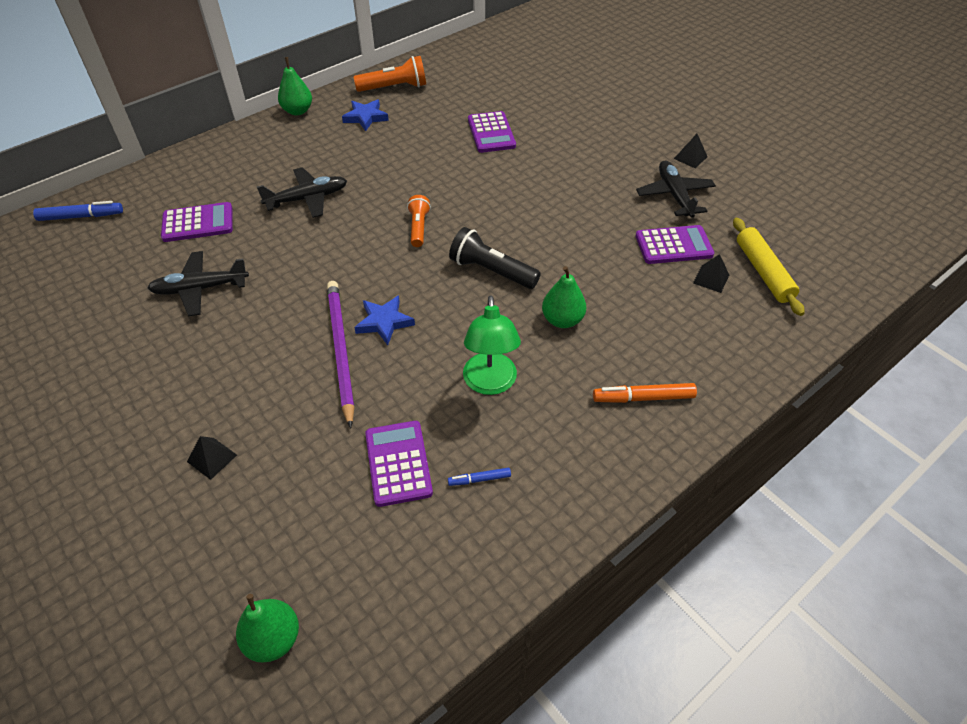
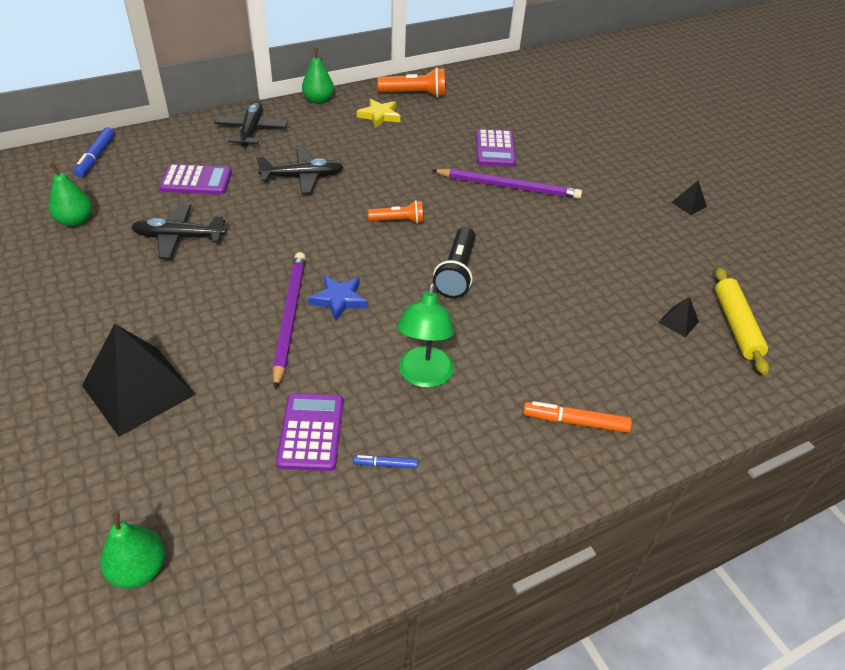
camera: 10 degrees right, 5 degrees down
blue marker [33,201,123,221] -> blue marker turned 90 degrees clockwise [74,127,115,177]
black pyramid [187,436,237,480] -> black pyramid [82,324,196,437], size x2.38
blue star [342,99,389,131] -> yellow star [357,99,400,128]
orange flashlight [407,195,431,247] -> orange flashlight turned 75 degrees clockwise [368,200,423,224]
black flashlight [449,227,541,289] -> black flashlight turned 120 degrees counterclockwise [433,227,476,298]
green pear [542,266,586,328] -> green pear moved to [49,163,92,227]
black plane [636,161,716,218] -> black plane moved to [214,101,288,146]
purple calculator [636,225,714,264] -> none
none -> purple pencil [432,168,582,199]

